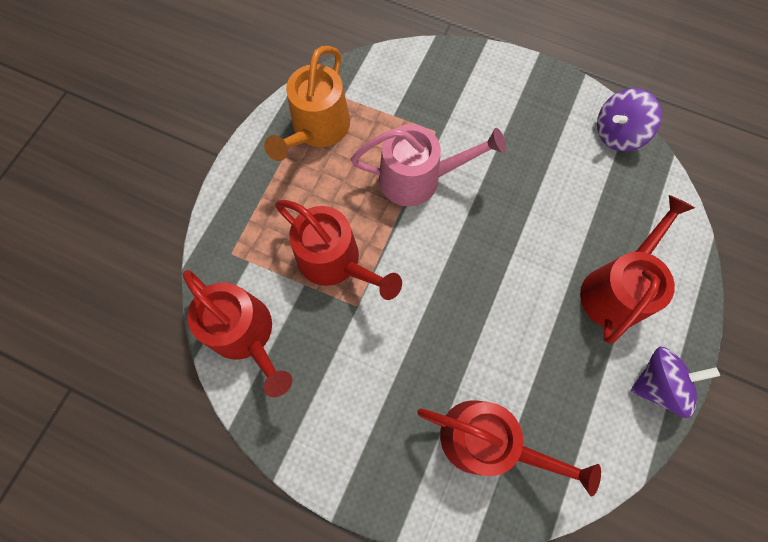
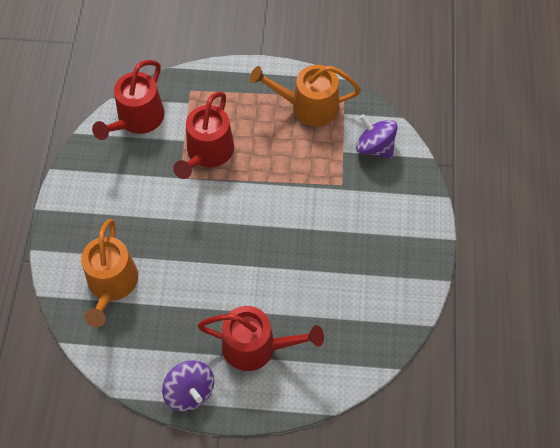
camera: 70 degrees right, 10 degrees down
pink watering can [351,124,506,206] -> none
red watering can [417,400,601,497] -> orange watering can [81,219,138,327]
purple spinning top [597,88,662,152] -> purple spinning top moved to [356,114,397,159]

